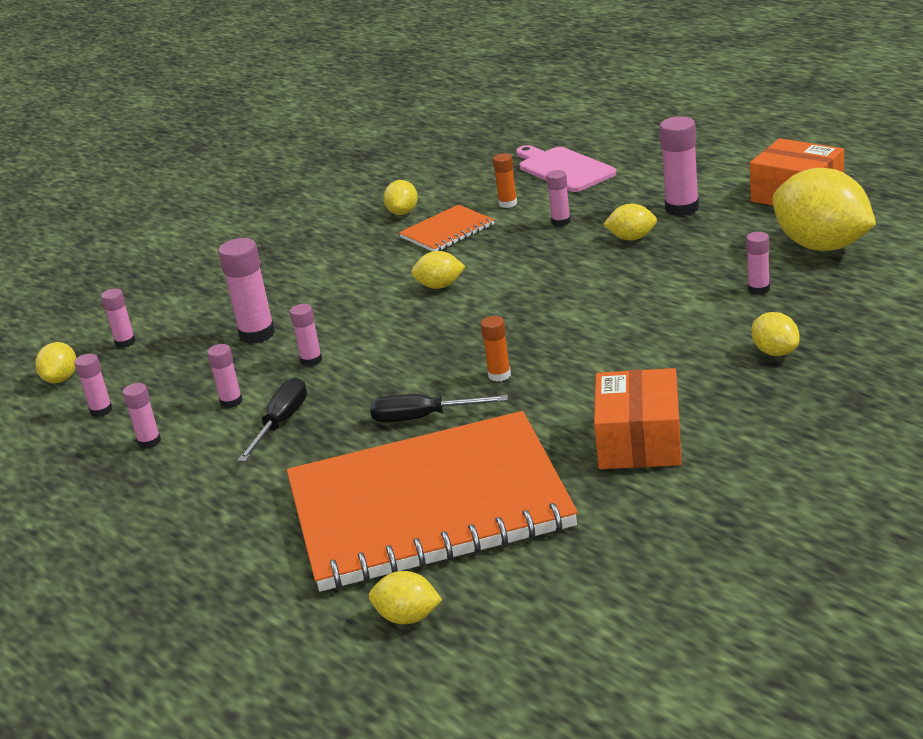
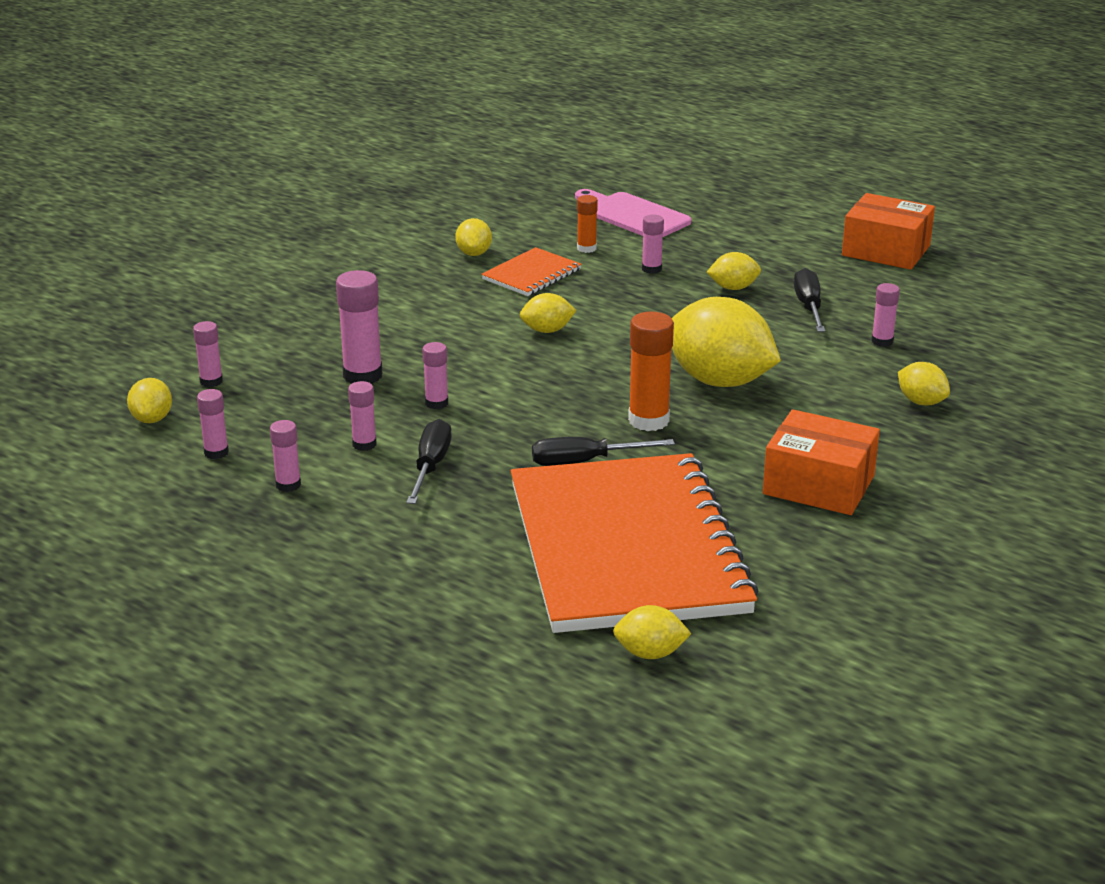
camera: 15 degrees left, 0 degrees up
orange notebook [287,411,578,592] -> orange notebook turned 75 degrees counterclockwise [511,453,759,633]
orange glue stick [481,316,511,381] -> orange glue stick [628,311,674,431], size x1.74
orange box [594,368,682,469] -> orange box turned 60 degrees counterclockwise [763,409,880,515]
pink glue stick [659,117,699,216] -> none
yellow lemon [773,168,876,251] -> yellow lemon moved to [672,297,781,387]
none -> black screwdriver [794,268,825,332]

